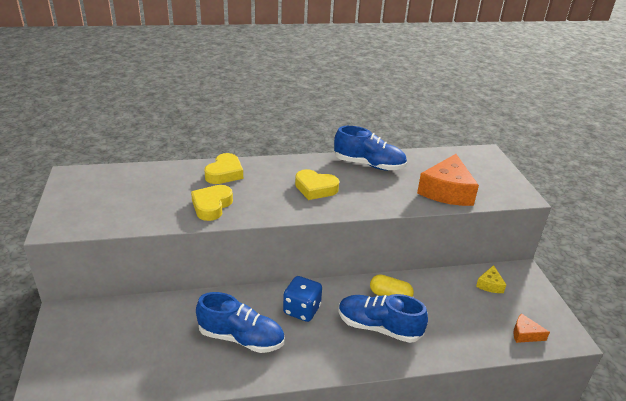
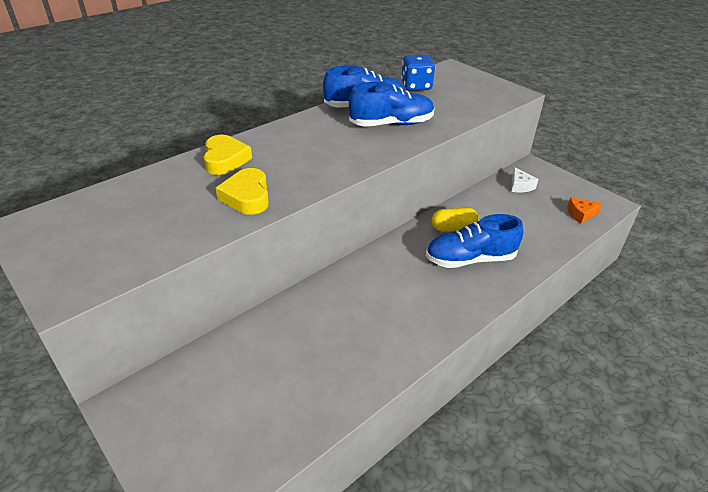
camera: 30 degrees left, 5 degrees up
blue shoe [196,292,284,353] -> blue shoe moved to [349,82,435,127]
blue dice [283,276,322,322] -> blue dice moved to [401,55,435,91]
yellow heart [295,169,339,200] -> none
orange cheese [417,154,479,206] -> none
yellow cheese [476,265,506,293] -> white cheese [511,167,539,192]

